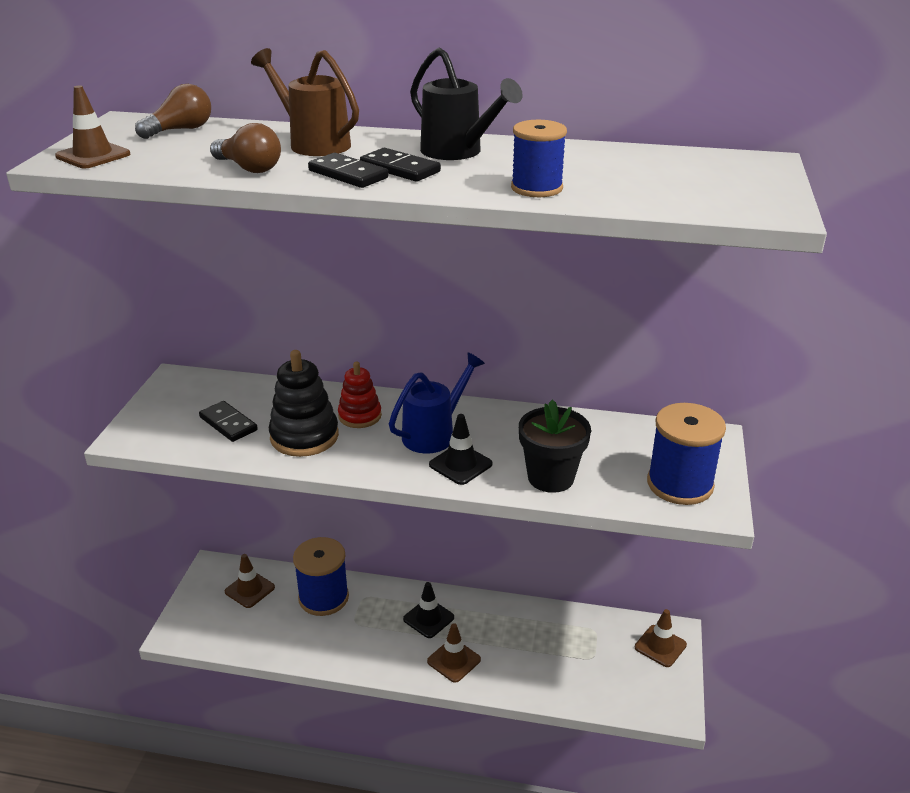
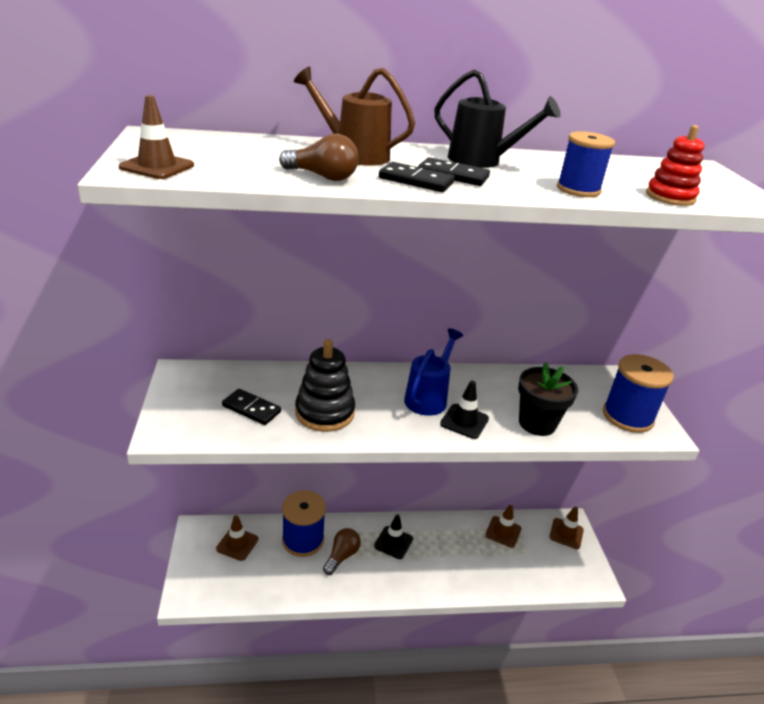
camera: 20 degrees left, 0 degrees up
brown light bulb [135,84,211,139] -> brown light bulb moved to [323,528,361,575]
red stacking toy [338,362,382,428] -> red stacking toy moved to [646,125,704,206]
brown traffic cone [427,623,481,683] -> brown traffic cone moved to [485,505,521,548]

